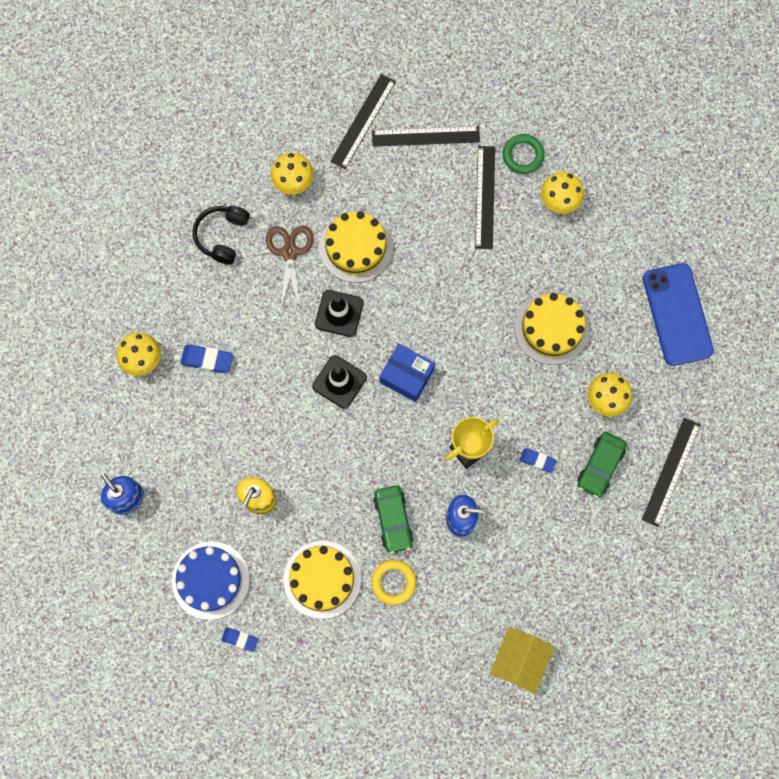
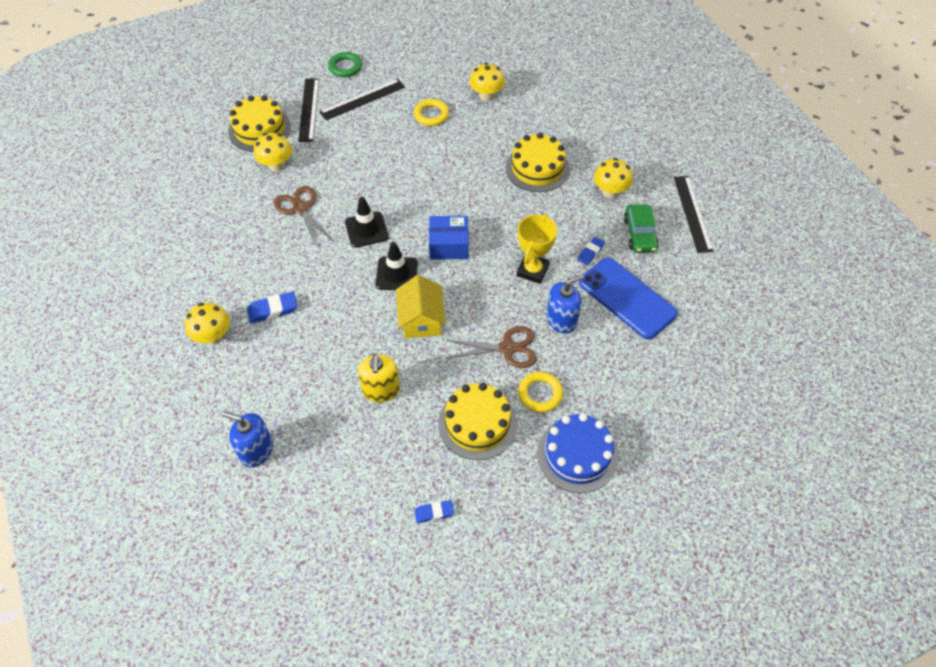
camera: 30 degrees left, 20 degrees down
blue cake [172,542,250,620] -> blue cake moved to [537,413,618,493]
black headphones [193,206,250,265] -> none
yellow cake [319,211,393,283] -> yellow cake moved to [228,95,291,152]
green car [373,486,414,554] -> brown scissors [446,326,536,368]
black ruler [475,146,495,249] -> yellow ring [414,99,449,126]
yellow house [490,627,555,694] -> yellow house moved to [396,275,446,338]
green ring [503,134,545,174] -> green ring moved to [328,52,362,77]
blue eraser [519,448,557,472] -> blue eraser turned 45 degrees counterclockwise [578,237,605,265]
blue phone [643,263,714,366] -> blue phone moved to [579,258,678,339]

